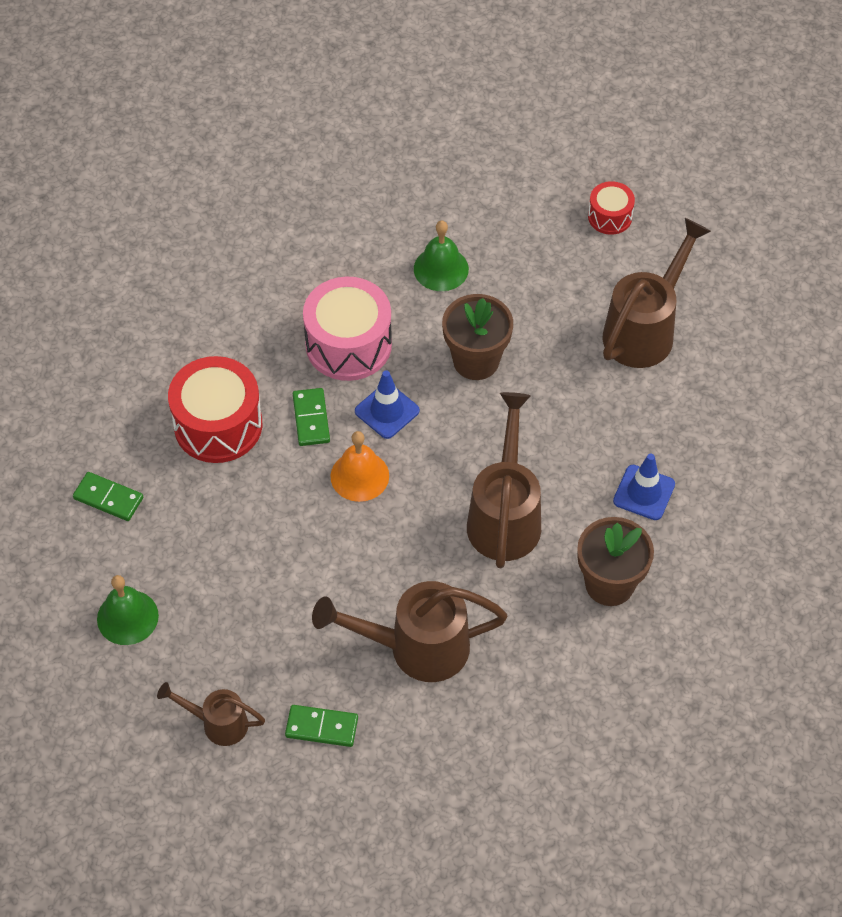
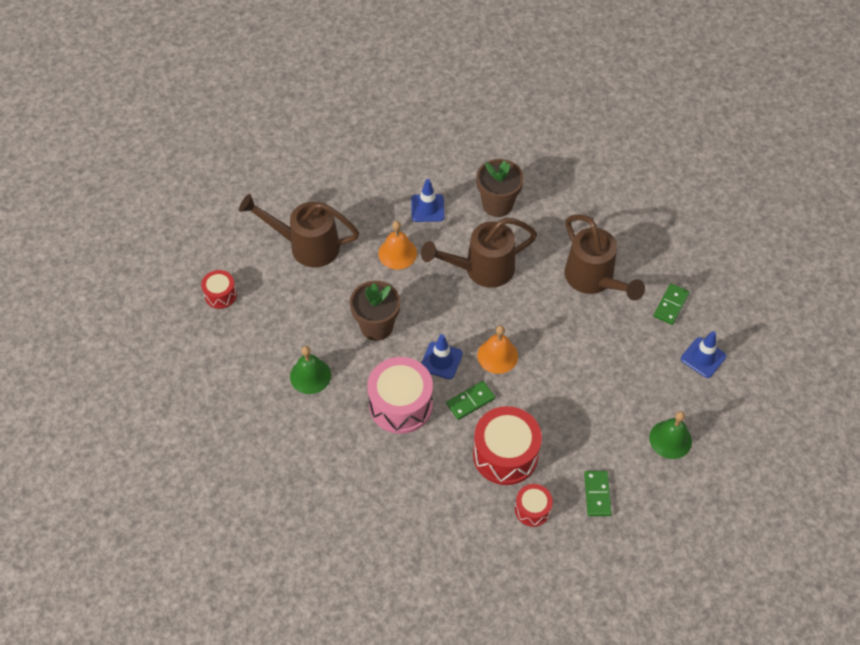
camera: 115 degrees left, 0 degrees up
brown watering can [157,682,265,746] -> blue traffic cone [681,331,726,378]
green domino [285,705,358,747] -> green domino turned 45 degrees clockwise [654,283,690,325]
none -> orange bell [378,221,417,269]
none -> red drum [515,484,553,527]

